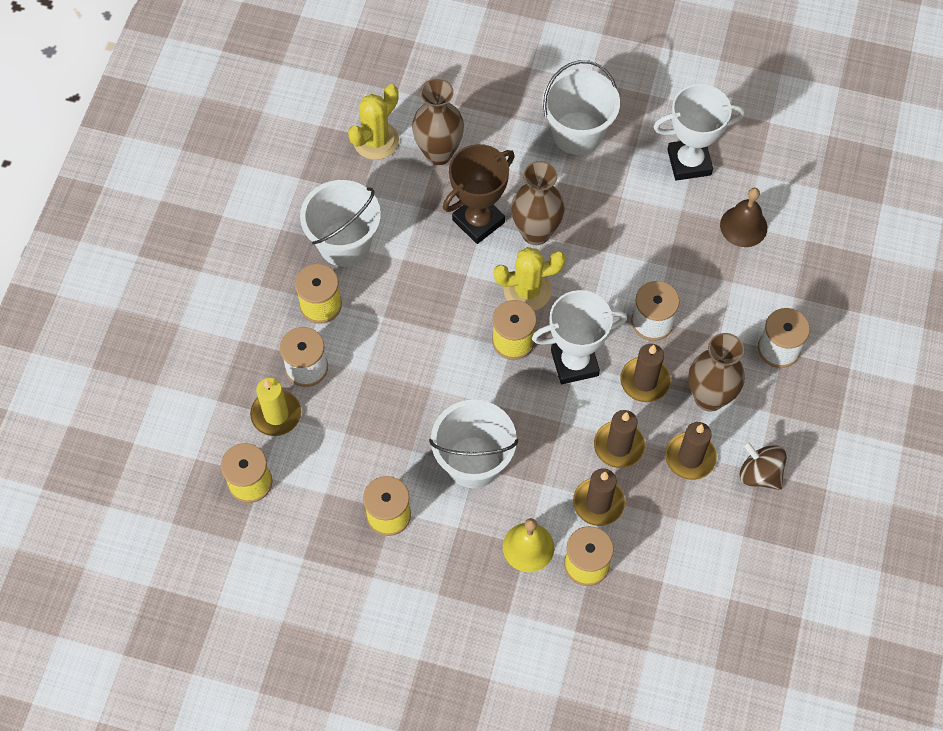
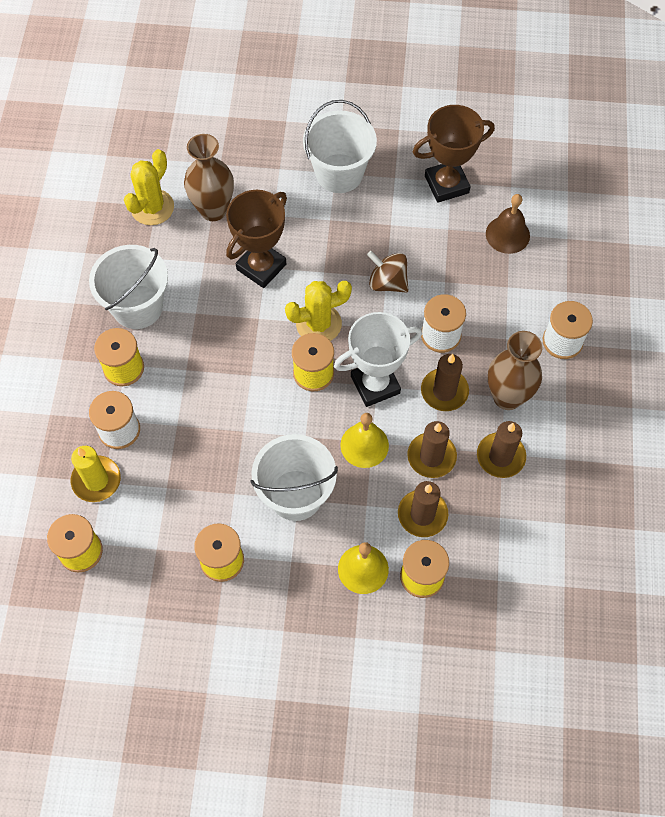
camera: 10 degrees left, 0 degrees up
brown vase [511,161,565,245] -> none
white trophy [654,84,744,181] -> brown trophy [413,105,495,203]
brown spinning top [740,441,787,490] -> brown spinning top moved to [367,251,408,293]
none -> yellow bell [340,413,389,468]

